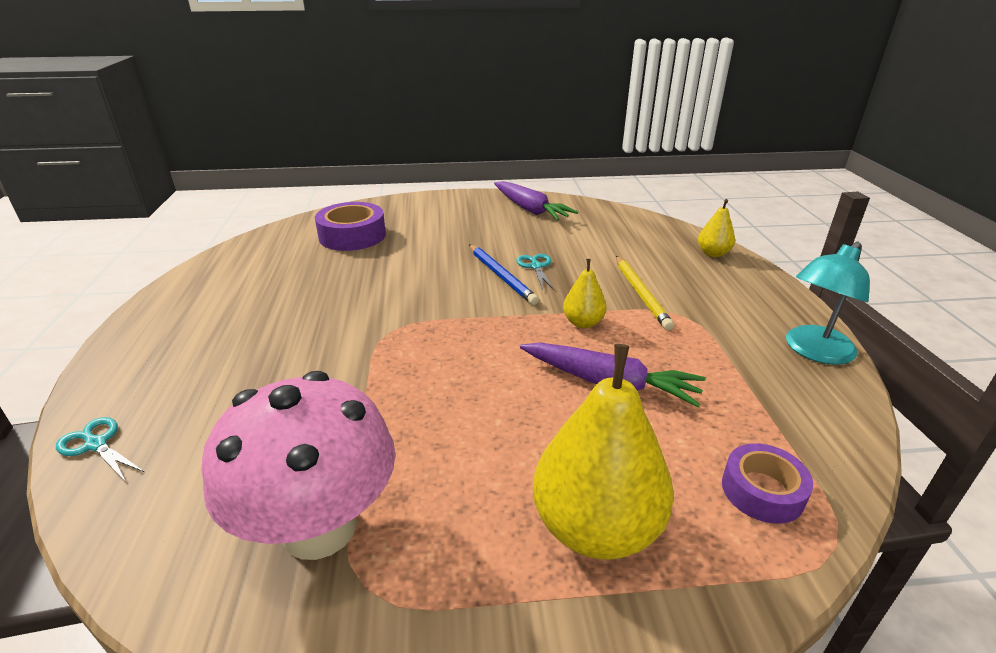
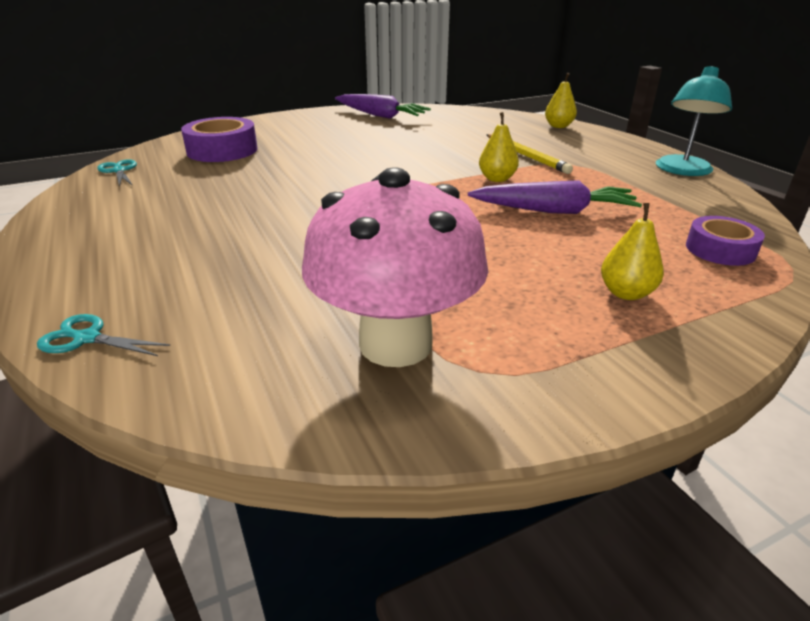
camera: 20 degrees left, 0 degrees up
blue pencil [469,245,539,305] -> none
turquoise scissors [516,254,554,290] -> turquoise scissors moved to [97,159,137,187]
yellow pear [533,344,674,560] -> yellow pear [601,203,664,300], size x0.50

